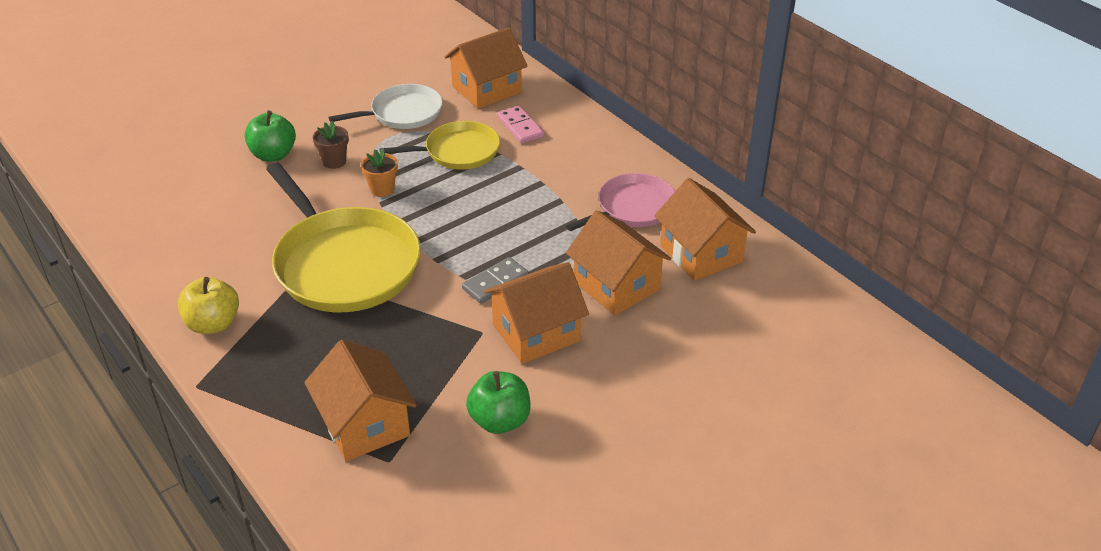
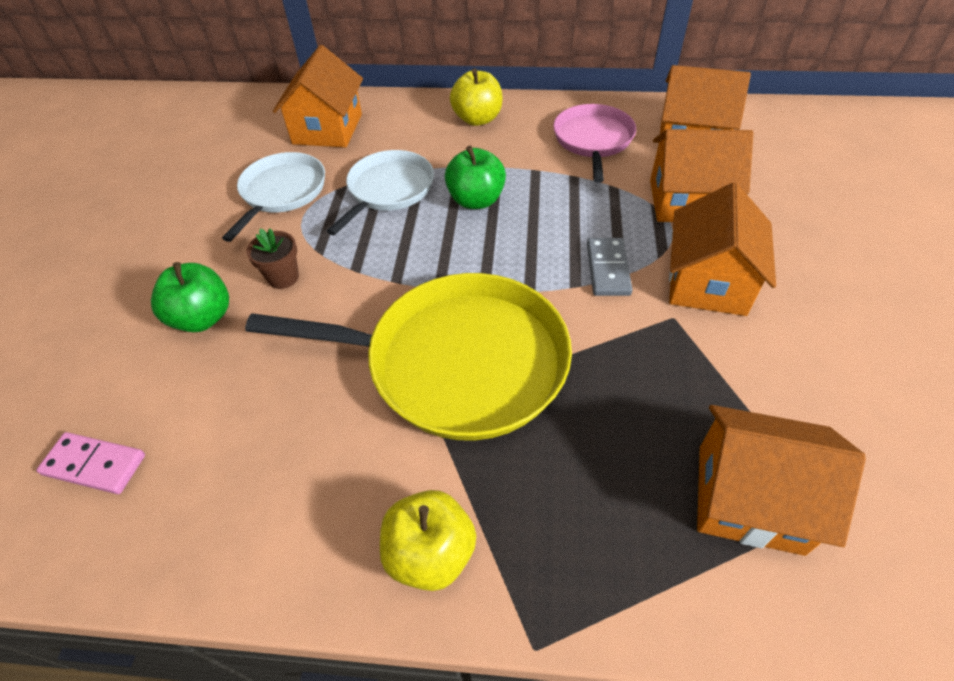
camera: 45 degrees left, 10 degrees up
orange flower pot [361,149,398,197] -> none
yellow pan [379,121,500,170] -> white pan [327,150,434,235]
green apple [466,371,531,434] -> green apple moved to [445,145,506,209]
pink domino [497,106,544,143] -> pink domino moved to [36,432,145,494]
none -> yellow apple [450,68,502,126]

